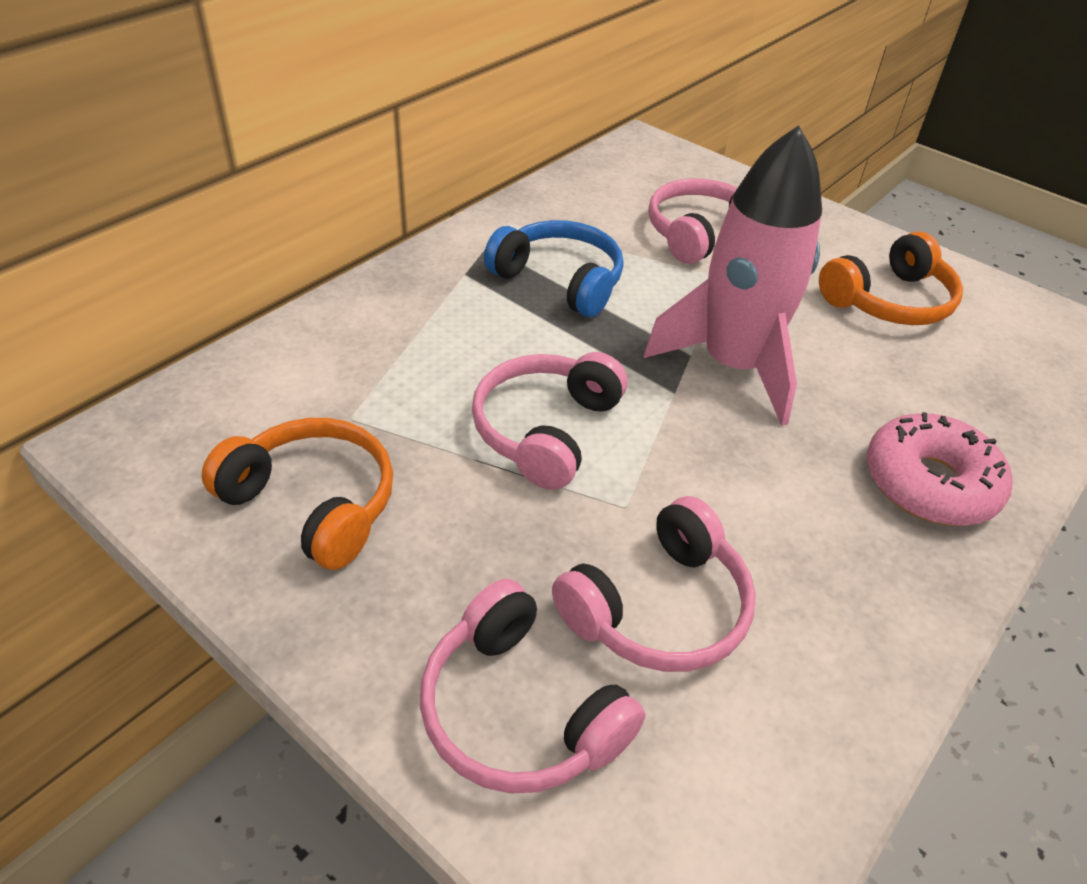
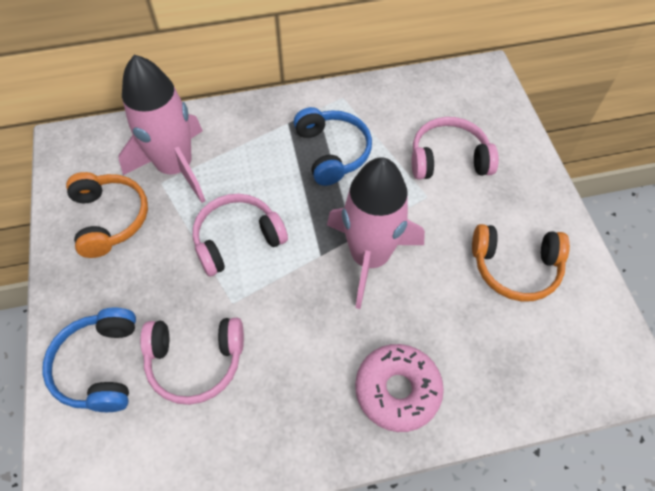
camera: 40 degrees right, 15 degrees up
pink headphones [420,579,646,794] -> blue headphones [42,308,136,412]
none -> pink rocket [119,55,206,203]

